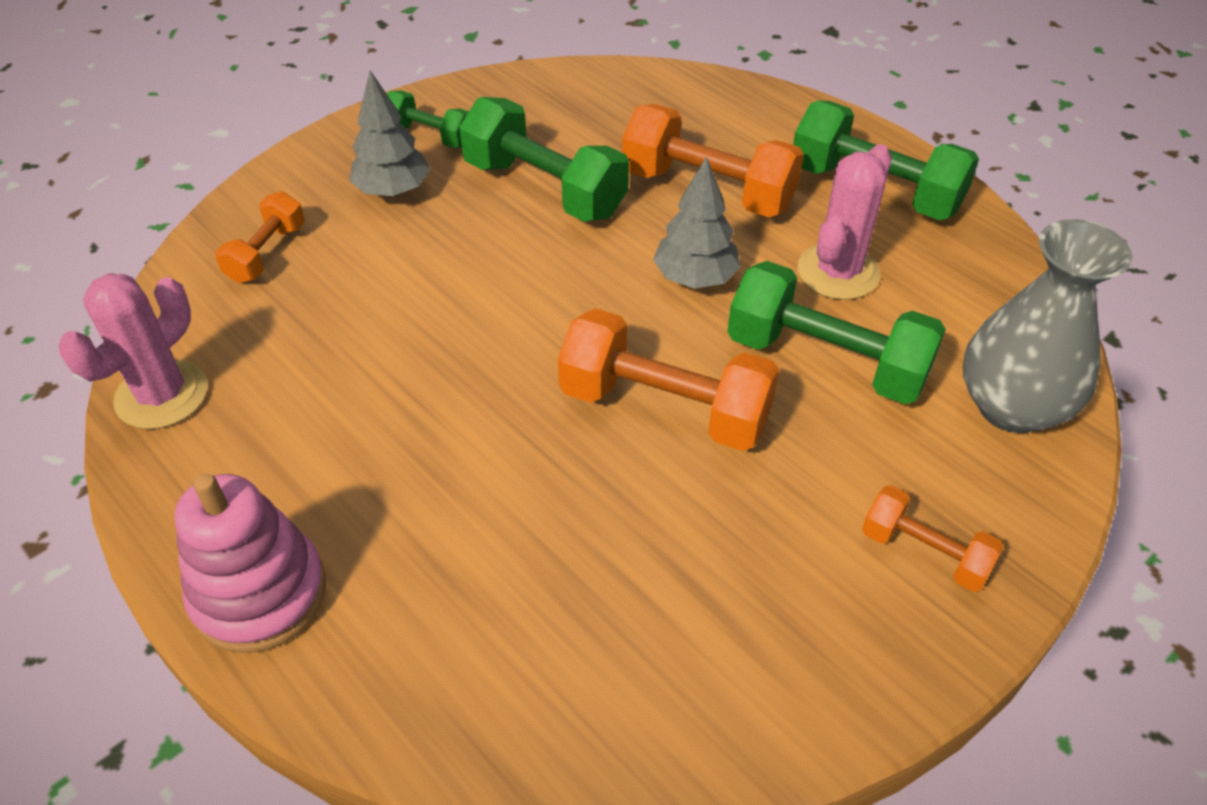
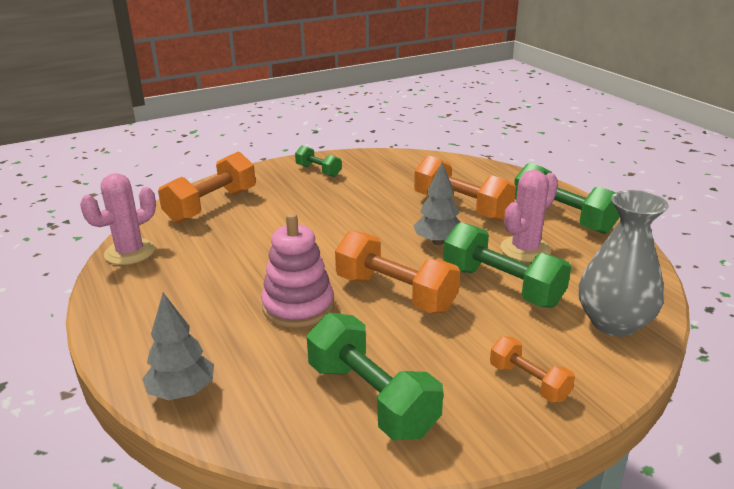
camera: 15 degrees right, 20 degrees down
pink stacking toy [175,473,326,653] -> pink stacking toy moved to [261,213,334,328]
orange dumbbell [215,192,305,283] -> orange dumbbell [158,152,256,223], size x1.79
grey tree [349,70,430,197] -> grey tree moved to [143,293,214,400]
green dumbbell [459,97,629,222] -> green dumbbell moved to [307,313,443,440]

